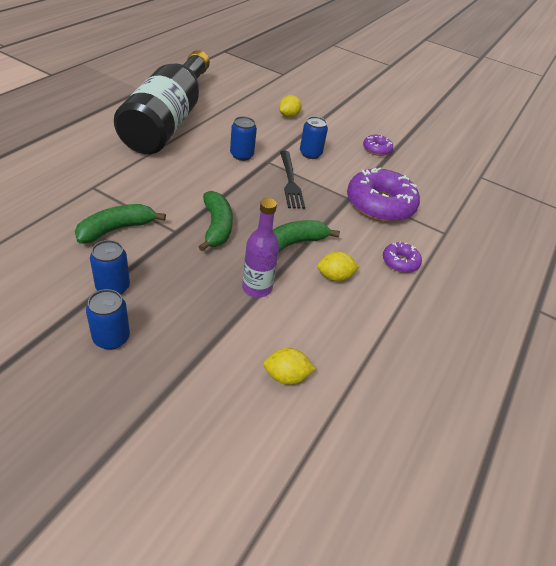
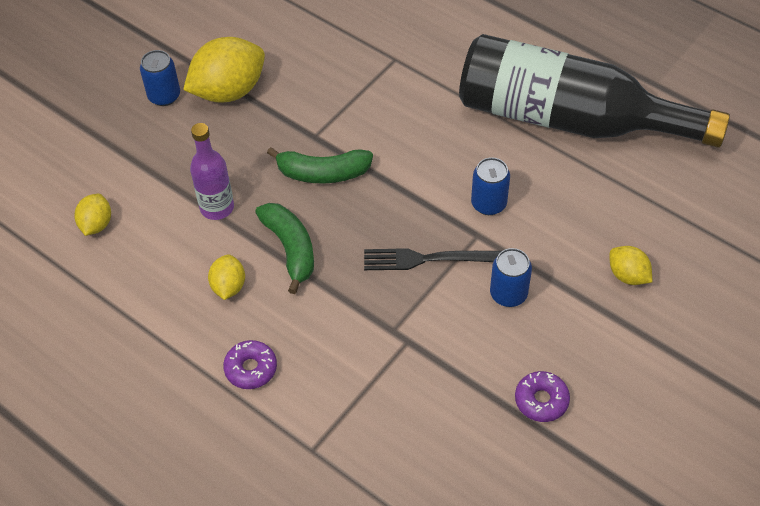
camera: 105 degrees right, 10 degrees up
green banana [75,204,166,243] -> none
blue can [90,240,130,295] -> yellow lemon [183,37,265,102]
purple donut [347,167,420,222] -> none

